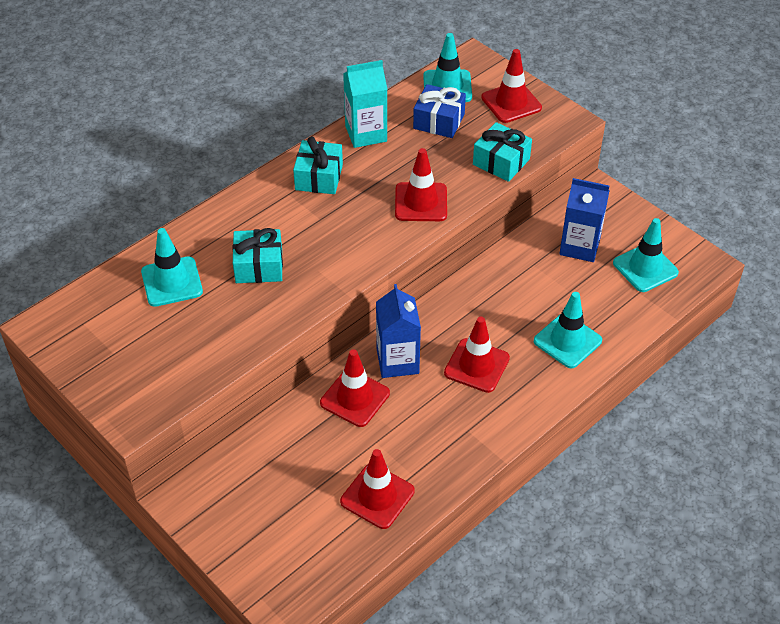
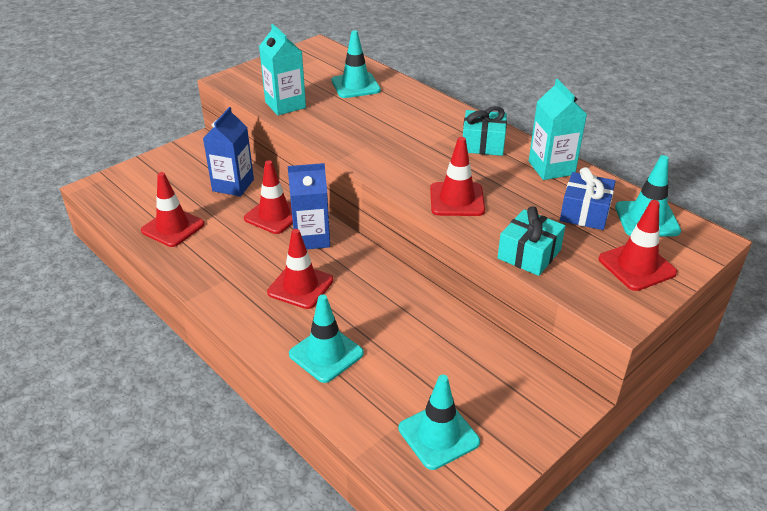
camera: 90 degrees right, 10 degrees down
turquoise gift [232,228,283,283] -> none
blue carton [559,178,610,262] -> blue carton moved to [203,107,254,196]
none -> turquoise carton [259,24,306,115]

